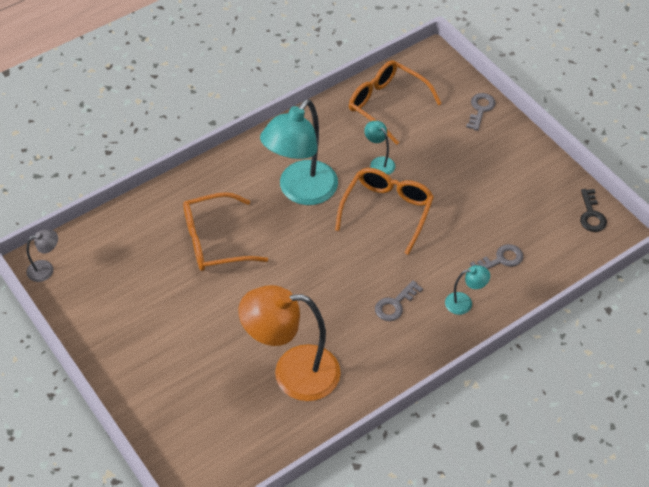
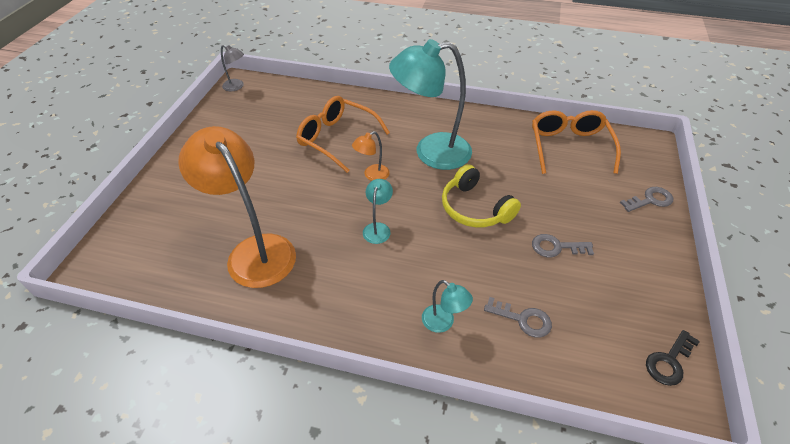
camera: 50 degrees right, 5 degrees down
orange glasses [335,168,434,255] -> yellow headphones [442,164,521,227]
turquoise lamp [364,121,395,175] -> turquoise lamp moved to [363,179,393,244]
grey key [375,280,423,321] -> grey key moved to [532,234,594,257]
none -> orange lamp [352,131,390,181]

